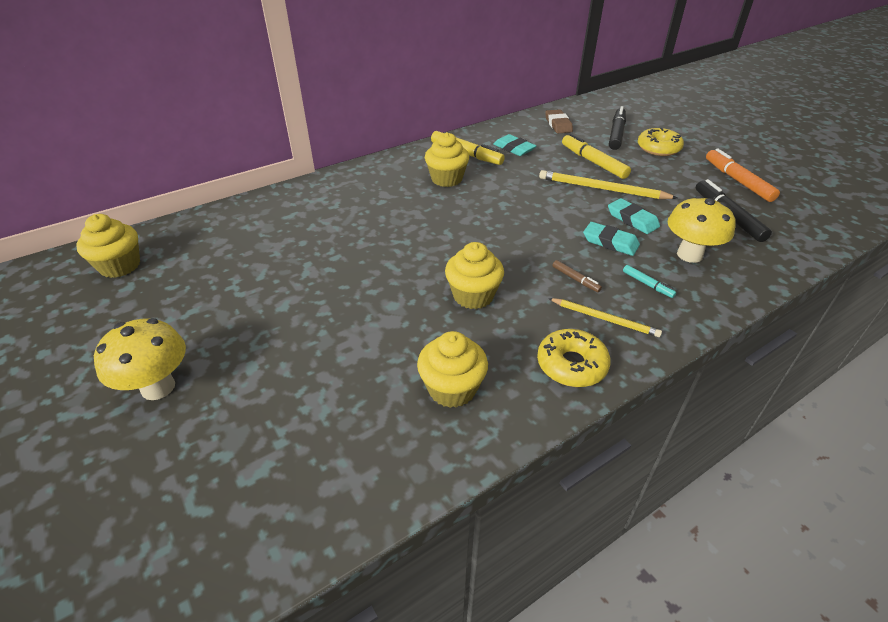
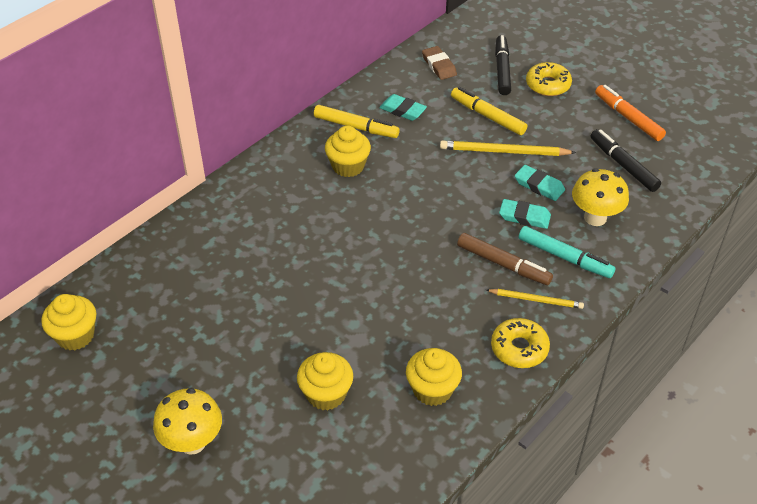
camera: 15 degrees left, 5 degrees up
yellow cupcake [445,242,504,309] -> yellow cupcake moved to [297,352,353,410]
brown marker [553,260,602,292] -> brown marker [457,233,553,285], size x2.01
turquoise marker [623,265,676,298] -> turquoise marker [519,226,615,278], size x2.01

